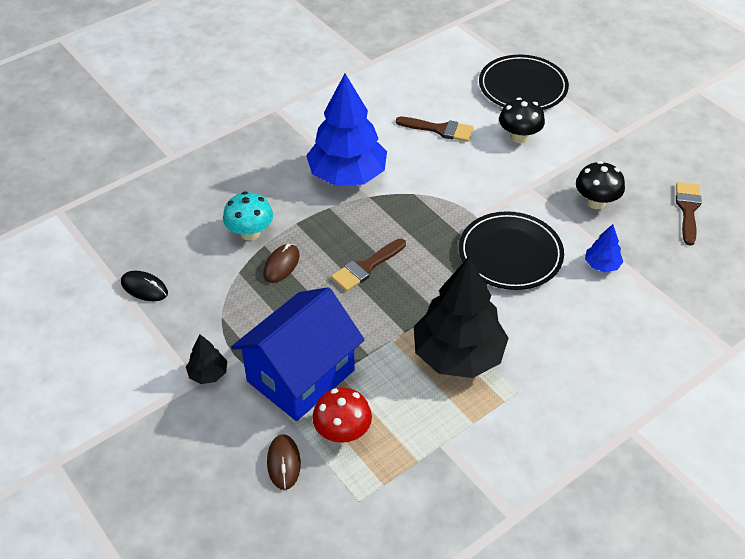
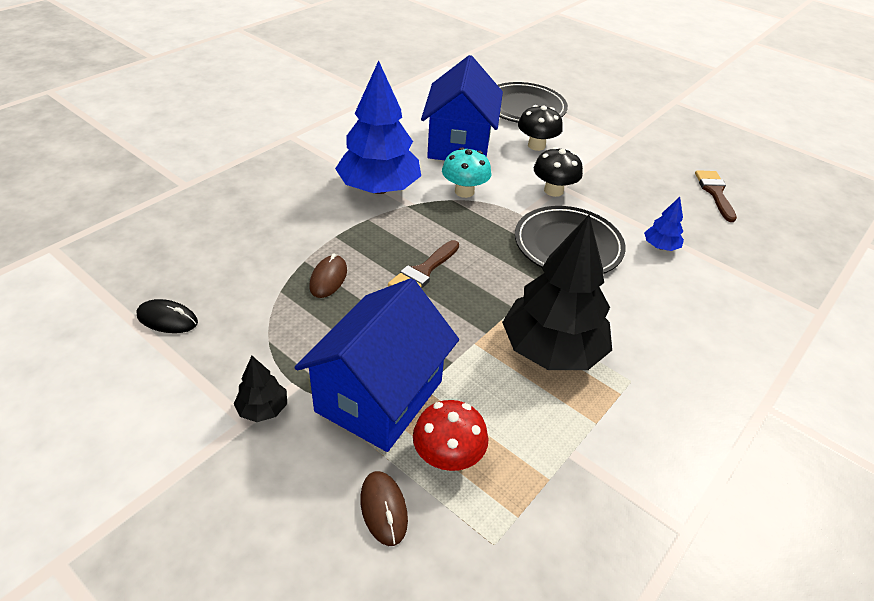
camera: 15 degrees left, 5 degrees down
turquoise mushroom [223,191,273,241] -> turquoise mushroom moved to [442,147,491,198]
brown brush [396,117,473,142] -> blue house [421,55,503,160]
black mushroom [576,161,625,209] -> black mushroom moved to [534,147,583,197]

